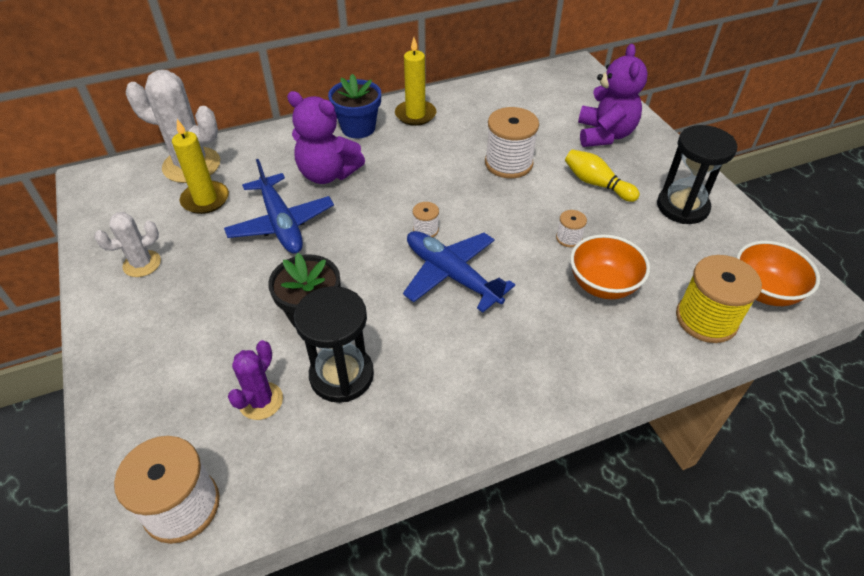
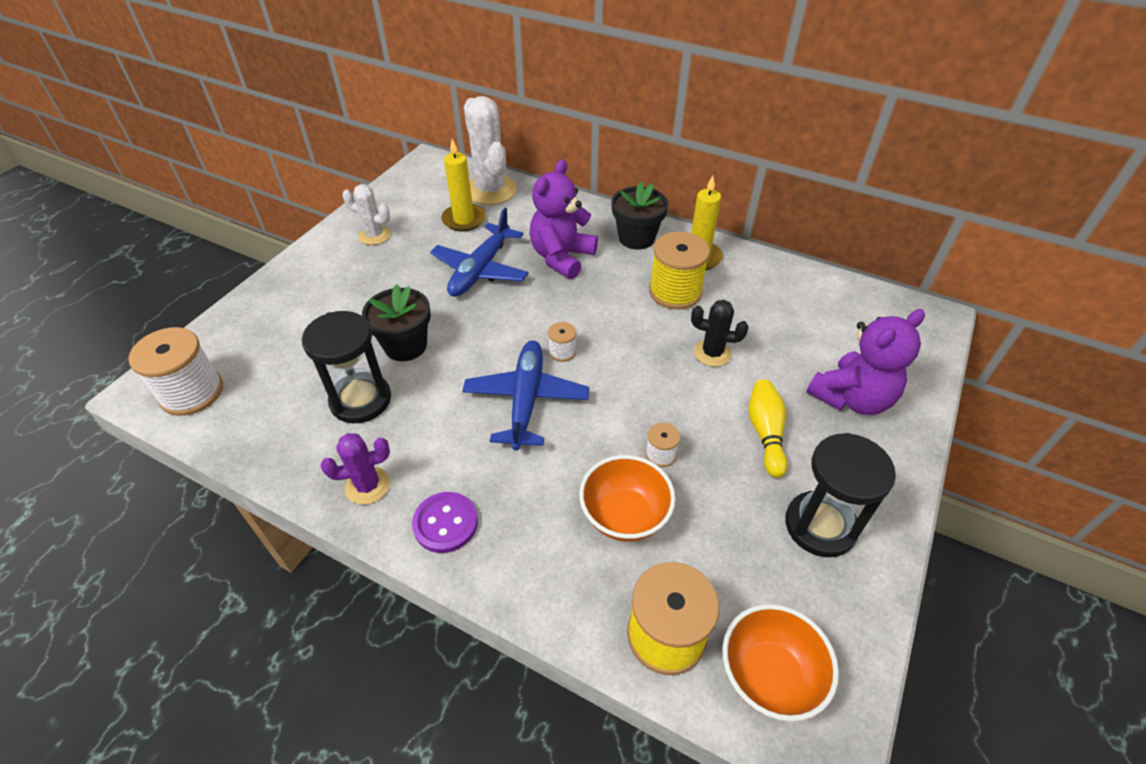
camera: 50 degrees right, 0 degrees up
purple cactus [228,340,283,420] -> purple cactus moved to [321,433,390,505]
purple teddy bear [287,91,365,184] -> purple teddy bear turned 45 degrees clockwise [529,160,598,279]
blue flower pot [328,74,381,138] -> black flower pot [611,182,668,250]
white spool [485,107,539,178] -> black cactus [691,300,749,367]
none -> purple button [412,492,478,553]
none -> yellow spool [649,232,710,309]

